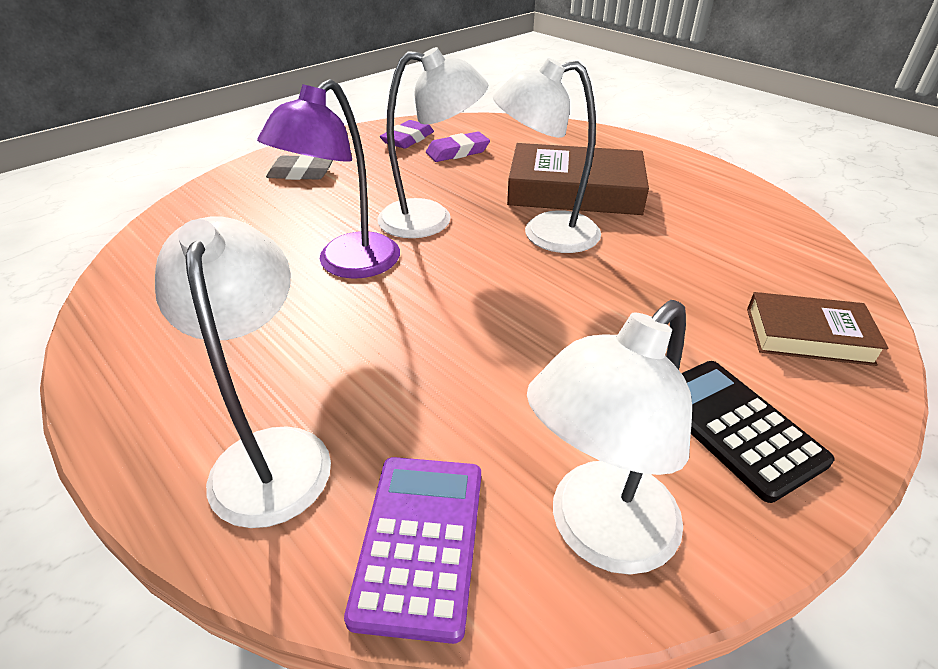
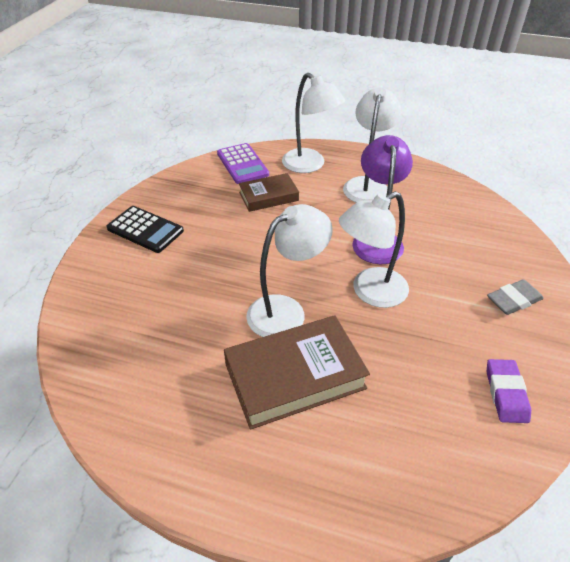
camera: 150 degrees right, 5 degrees up
purple eraser [426,132,490,162] -> none
white lamp [527,300,692,575] -> white lamp moved to [343,87,402,203]
brown book [747,292,888,366] -> brown book moved to [239,173,299,212]

